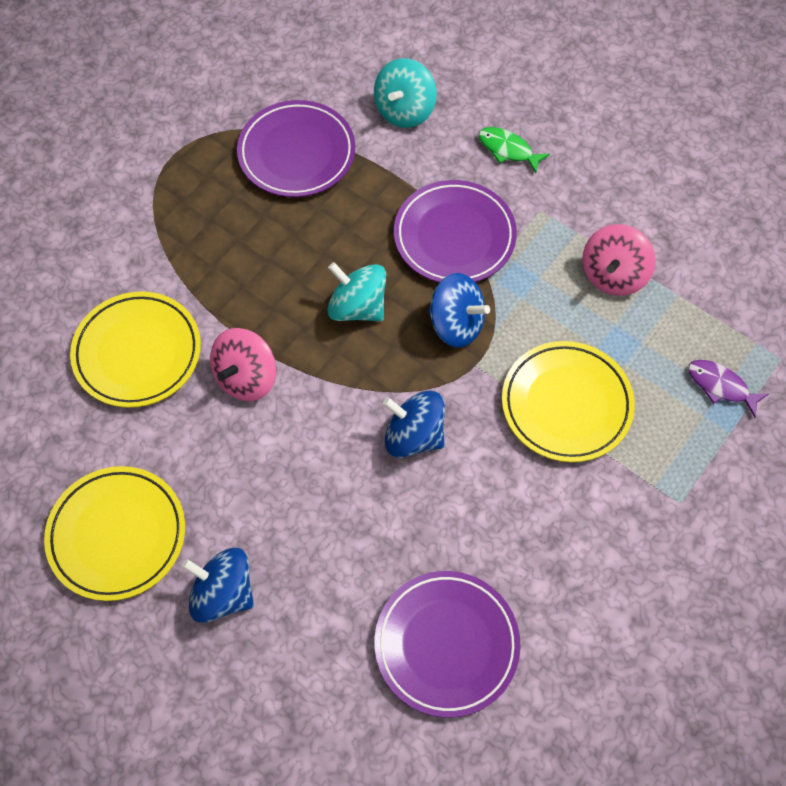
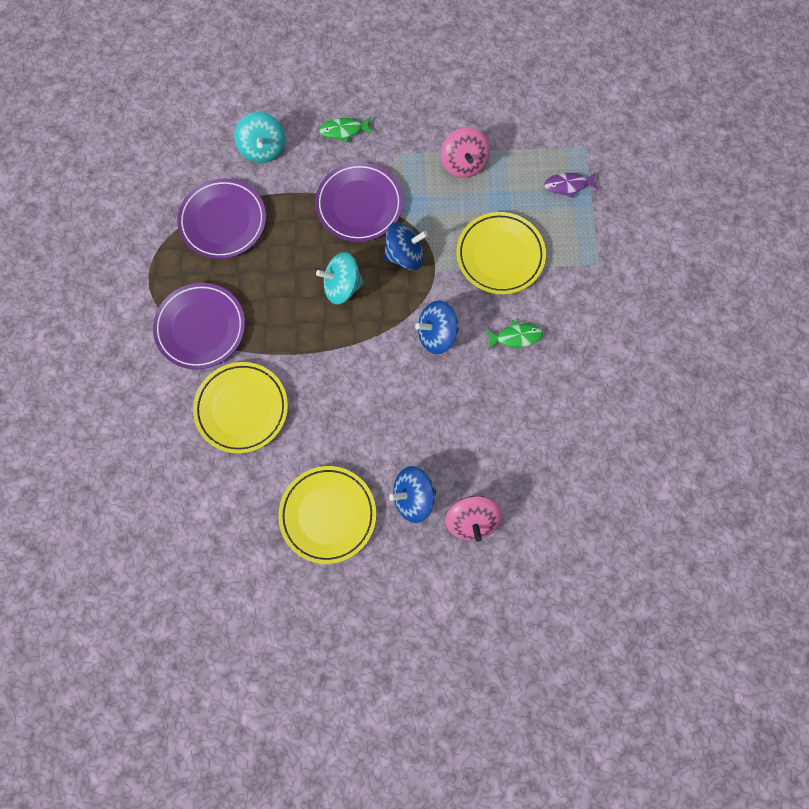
camera: 40 degrees left, 10 degrees up
pink spinning top [210,328,276,401] -> pink spinning top moved to [445,496,502,542]
purple plate [375,571,521,717] -> purple plate moved to [153,283,245,369]
none -> green fish [485,320,543,350]

